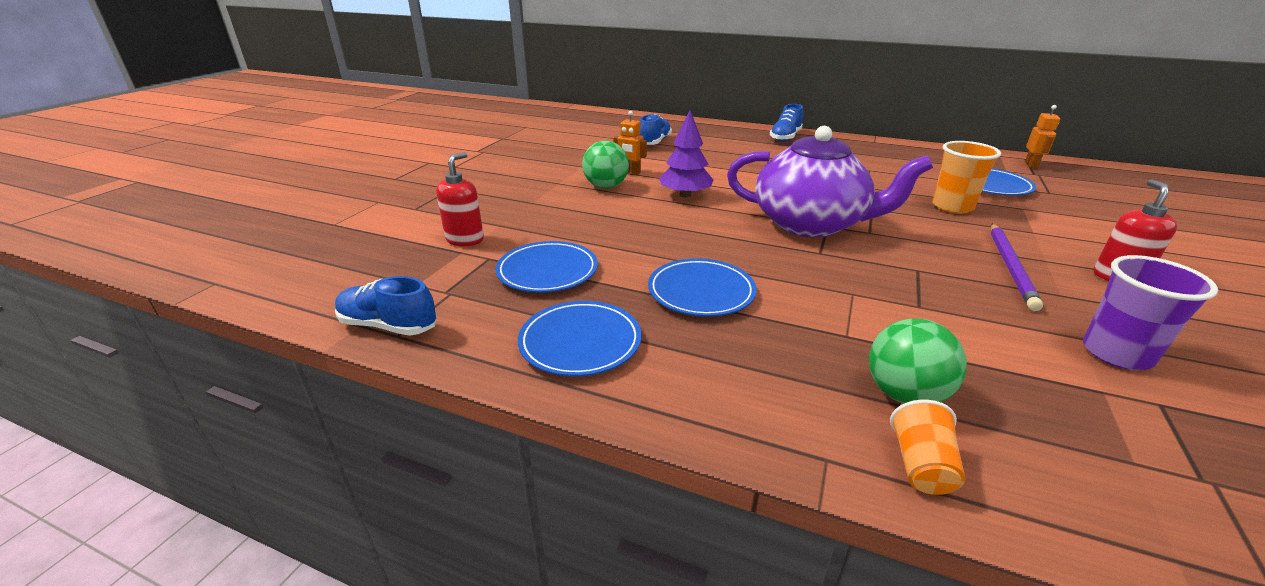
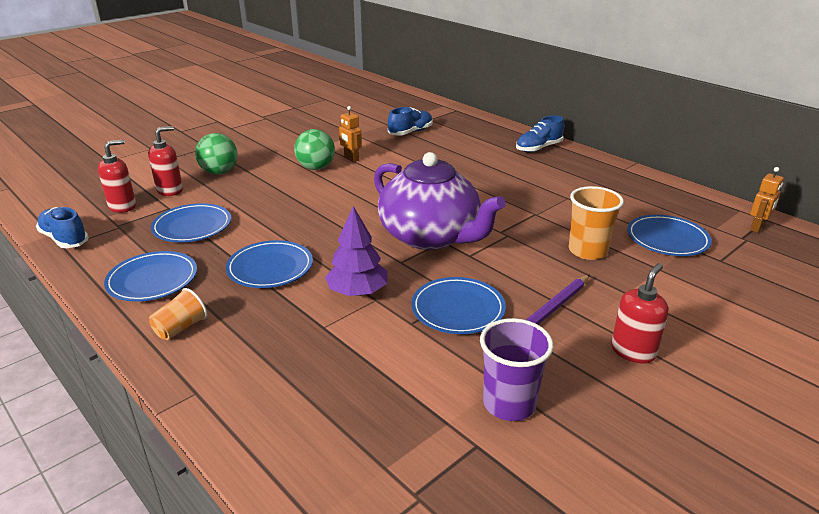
camera: 25 degrees right, 0 degrees up
purple tree [659,110,713,198] -> purple tree moved to [325,206,388,296]
green ball [869,319,967,404] -> green ball moved to [195,133,238,174]
orange cup [890,400,966,495] -> orange cup moved to [149,288,207,340]
none -> red soap dispenser [98,139,136,213]
none -> blue plate [411,277,506,334]

